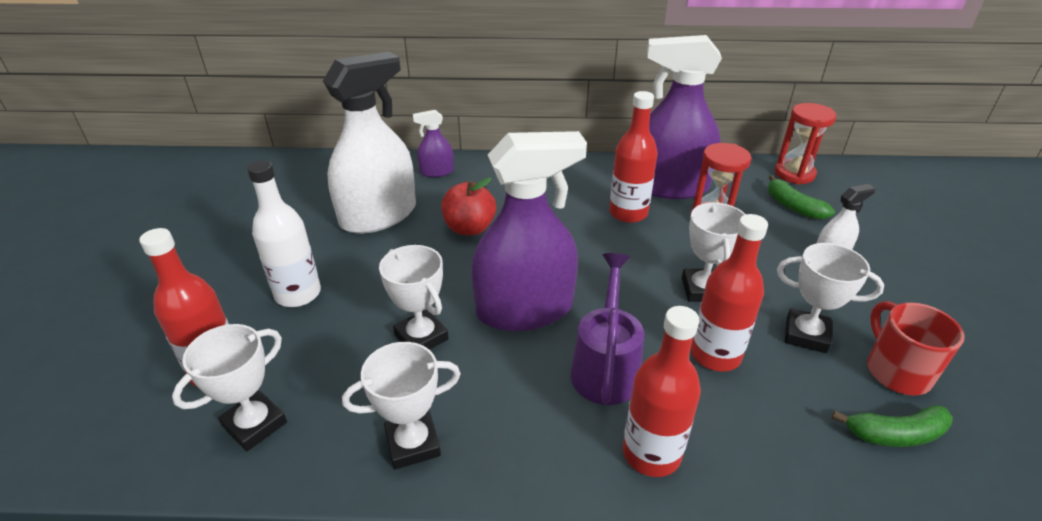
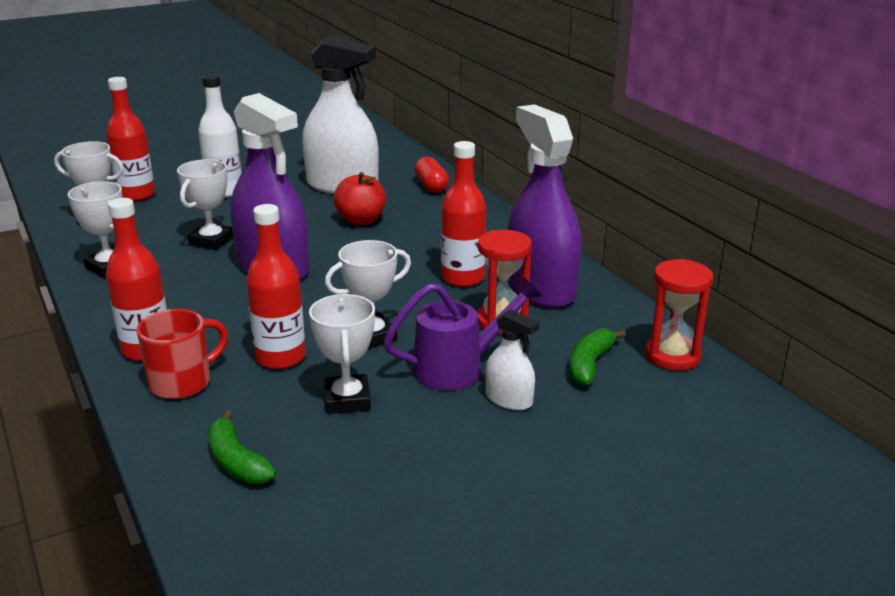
camera: 60 degrees right, 10 degrees down
purple spray bottle [413,110,454,177] -> red capsule [414,157,449,193]
purple watering can [570,253,644,405] -> purple watering can moved to [383,277,542,391]
red mug [867,301,965,395] -> red mug moved to [136,309,228,399]

